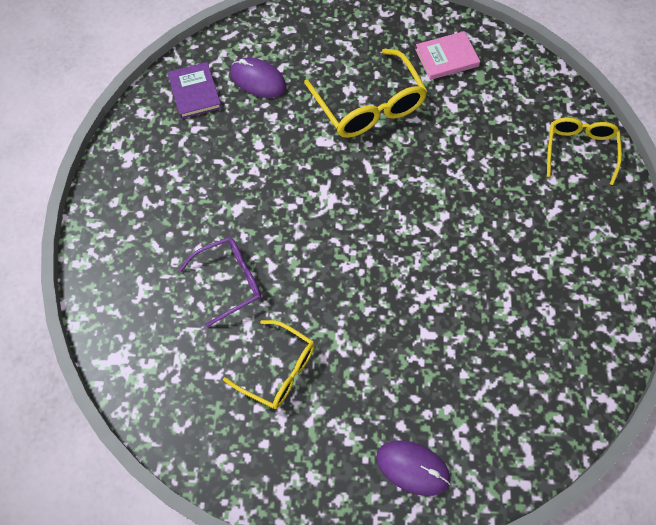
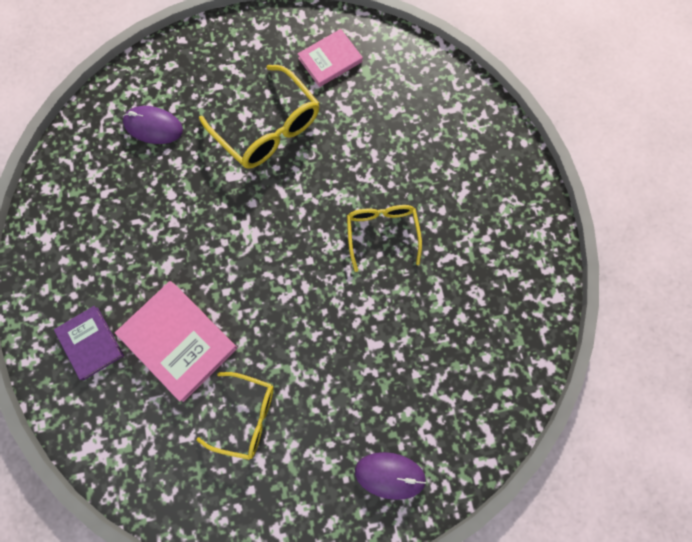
camera: 15 degrees left, 10 degrees up
purple book [168,62,221,119] -> purple book moved to [54,306,124,380]
purple glasses [179,237,261,327] -> pink book [115,281,237,402]
yellow glasses [547,118,622,185] -> yellow glasses moved to [347,205,422,272]

